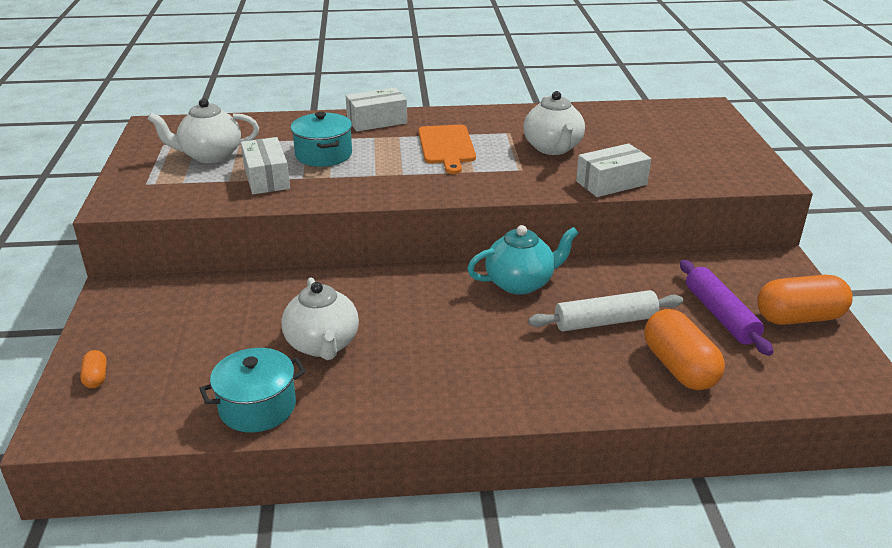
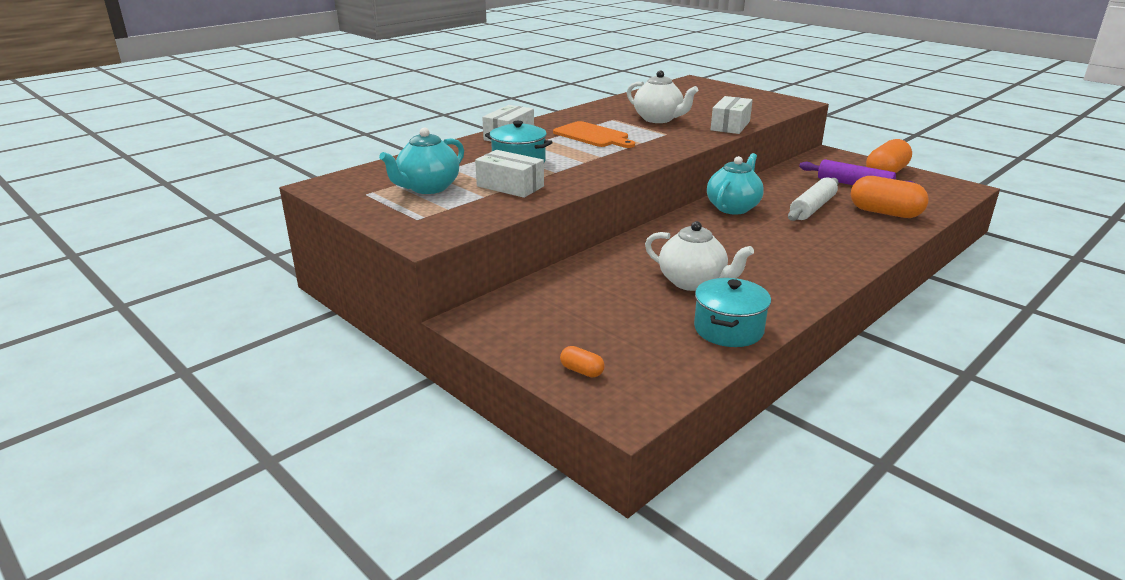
camera: 40 degrees left, 5 degrees down
white teapot [148,98,259,163] -> turquoise teapot [379,128,464,194]

